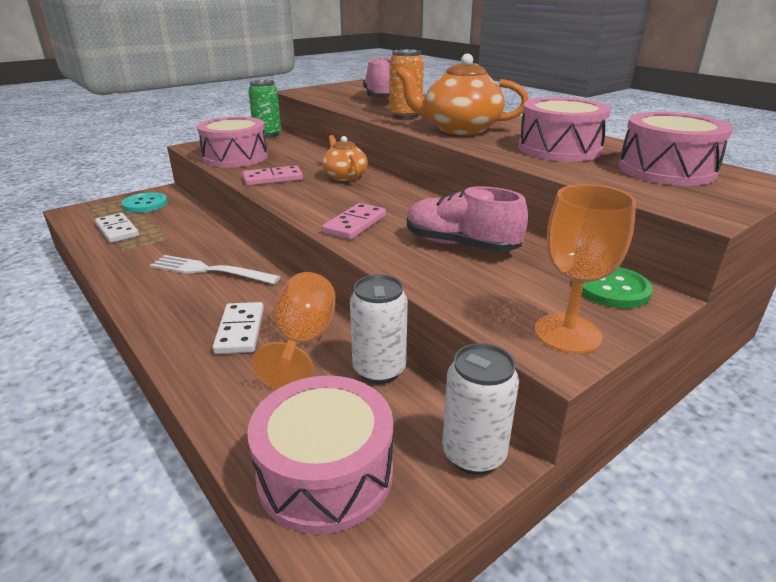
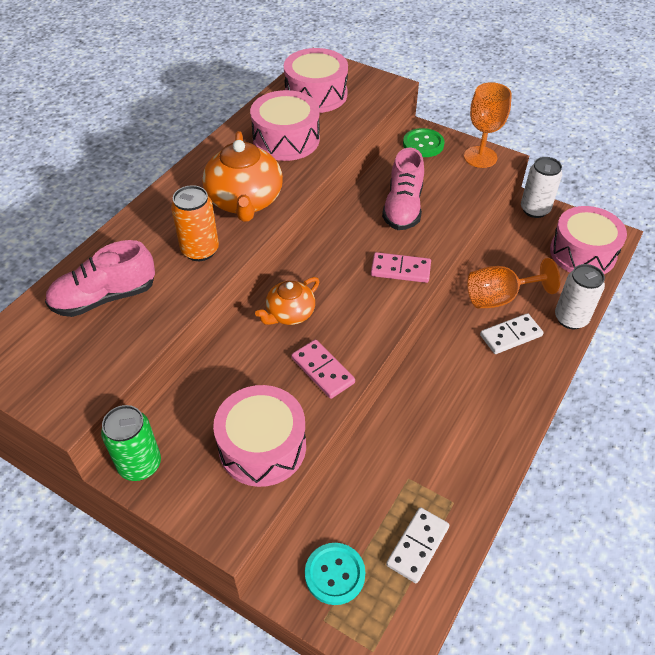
camera: 110 degrees left, 20 degrees up
white fork [150,255,281,284] -> none
white can [350,275,408,384] -> white can moved to [555,264,605,329]

